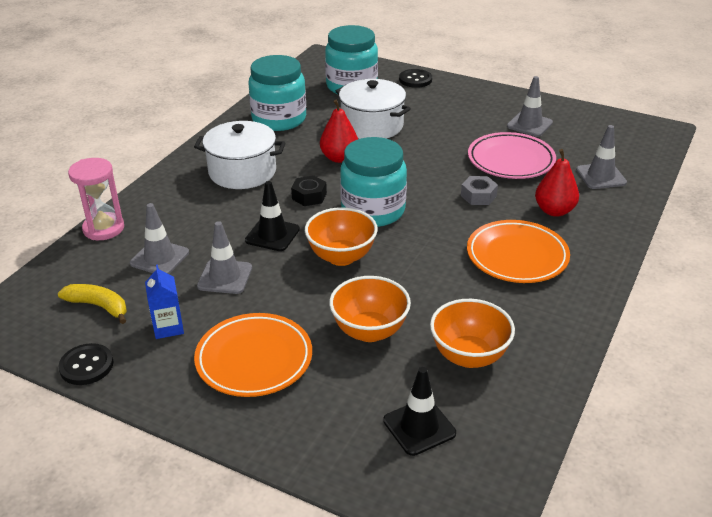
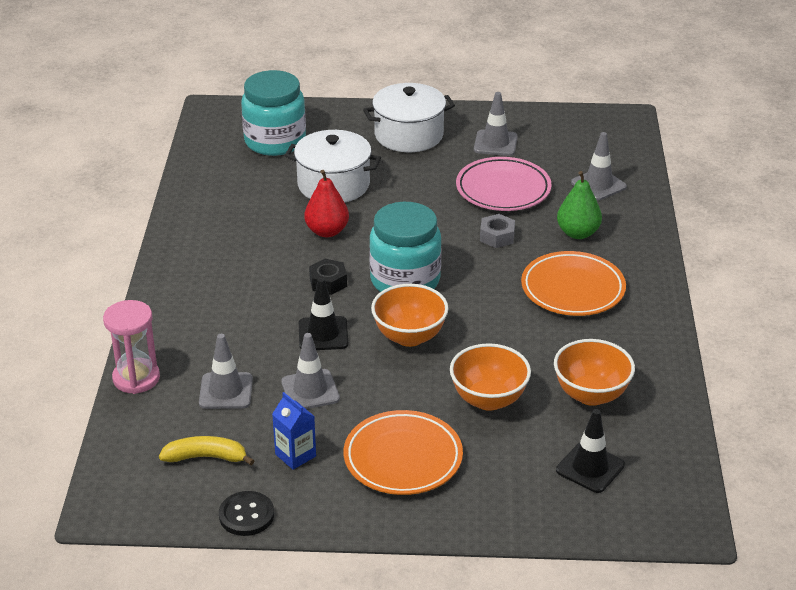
camera: 25 degrees left, 0 degrees up
white pot [194,121,285,189] -> white pot moved to [363,83,455,152]
turquoise jar [249,55,306,131] -> none
black button [399,69,432,88] -> none
red pear [535,149,579,217] -> green pear [557,171,602,239]

